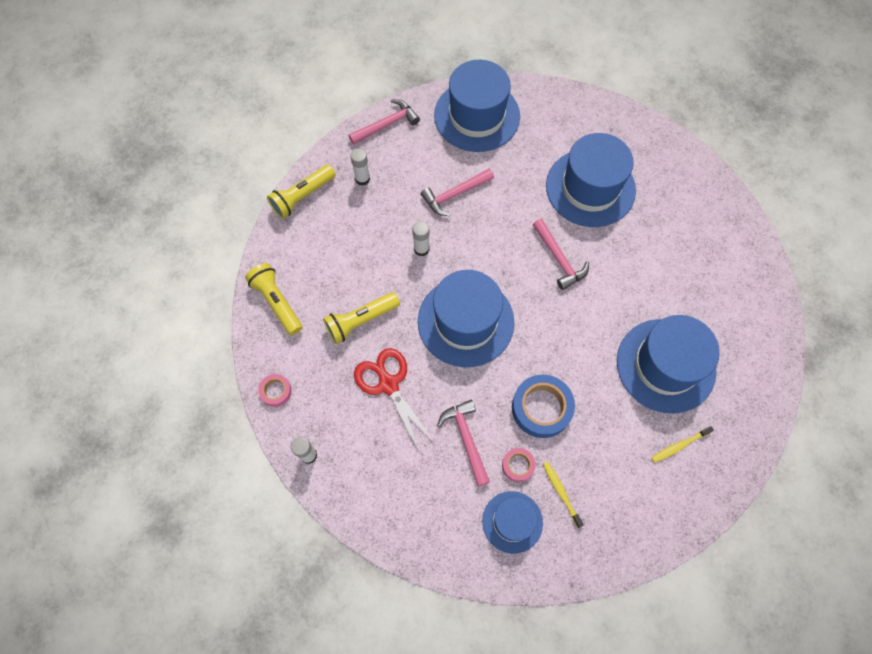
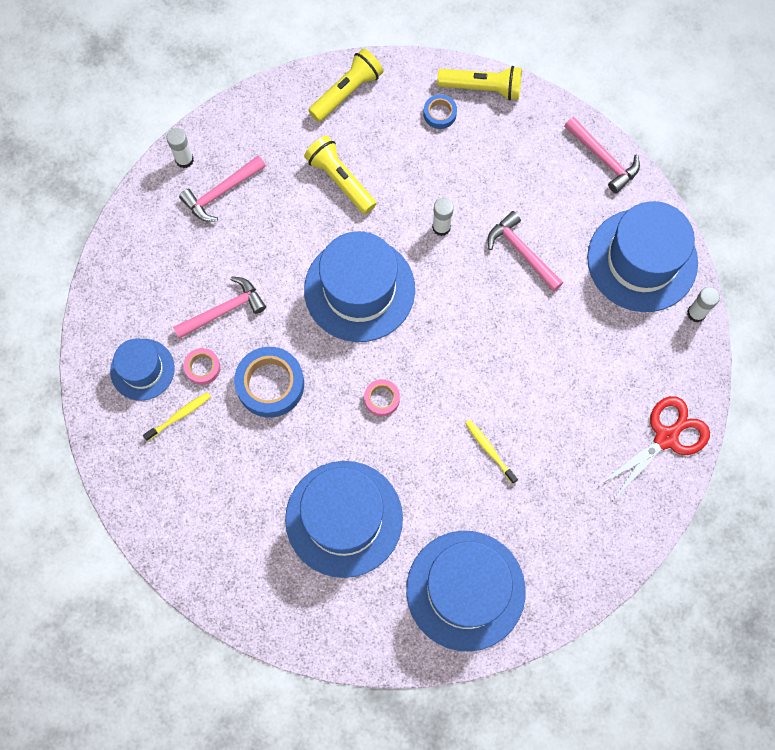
camera: 80 degrees right, 5 degrees up
pink tape [258,374,292,407] -> pink tape moved to [364,379,400,416]
yellow flashlight [267,165,336,219] -> yellow flashlight turned 150 degrees clockwise [437,66,522,101]
white glue stick [350,148,370,186] -> white glue stick moved to [687,287,720,322]
red scissors [354,348,435,451] -> red scissors moved to [599,396,710,500]
pink hammer [533,219,589,290] -> pink hammer moved to [179,156,266,222]
blue hat [546,133,636,227] -> blue hat moved to [406,531,526,652]
yellow toothbrush [651,426,714,463] -> yellow toothbrush moved to [465,420,518,484]
none -> blue tape [423,94,457,129]

